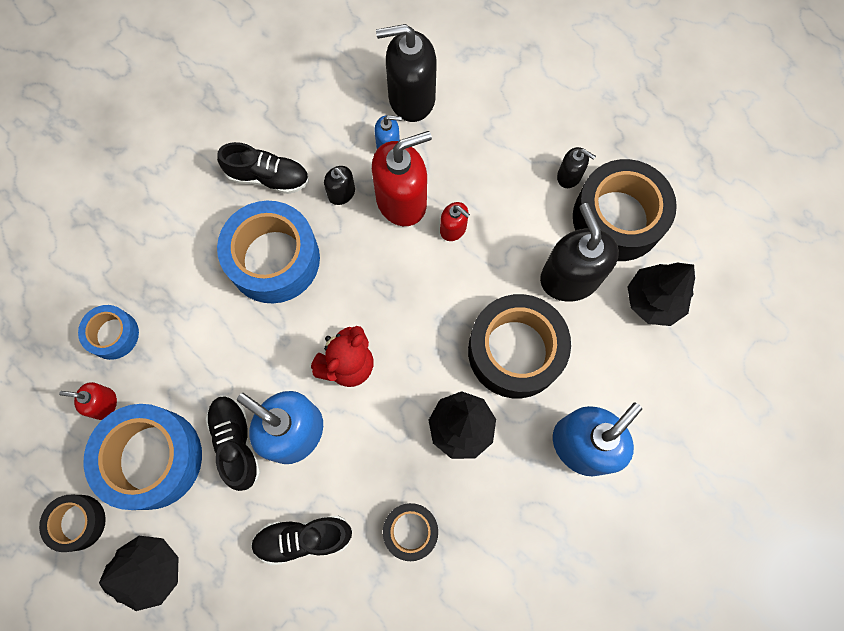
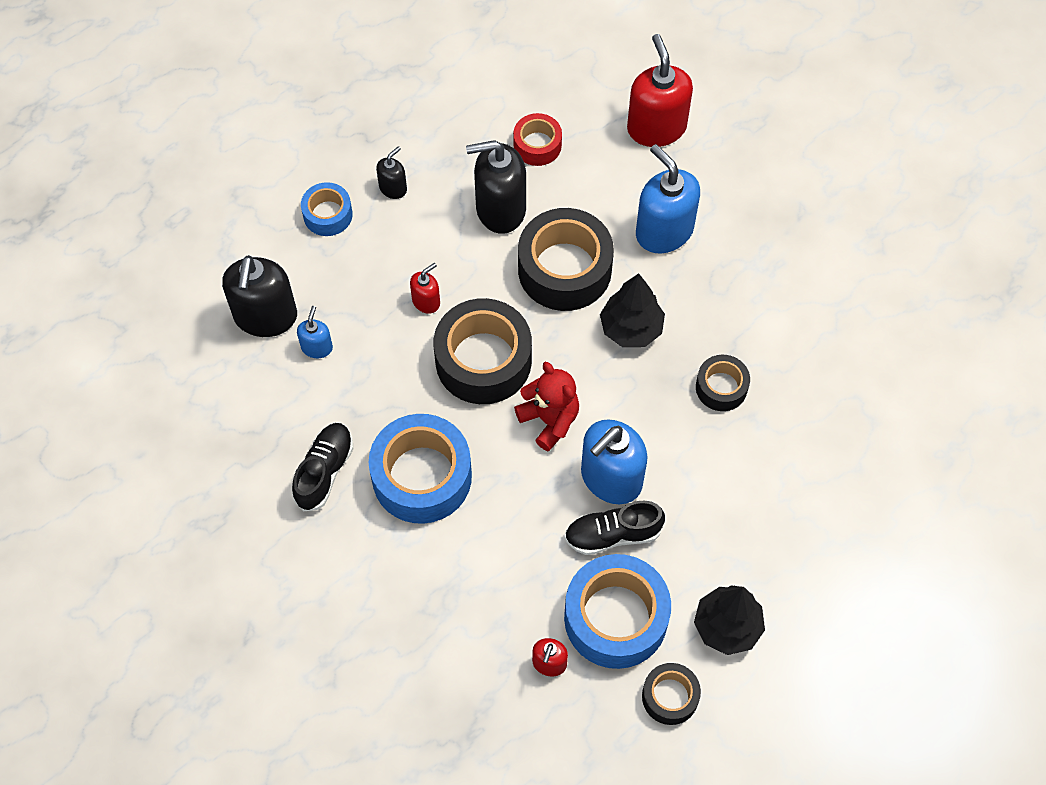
camera: 80 degrees left, 10 degrees down
blue tape [78,305,139,360] -> blue tape moved to [301,182,353,236]
black shoe [251,515,353,566] -> none
black soap dispenser [324,166,355,205] -> none
red soap dispenser [372,131,432,226] -> red soap dispenser moved to [627,34,693,147]
black tape [573,159,677,261] -> black tape moved to [434,298,532,404]
black tree [627,263,695,326] -> red tape [513,113,562,166]

